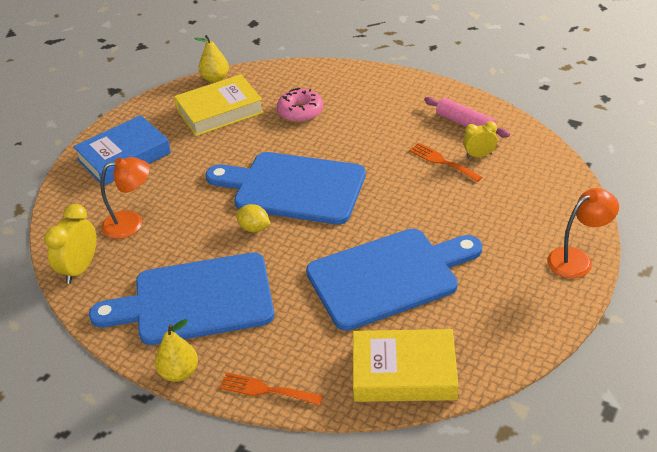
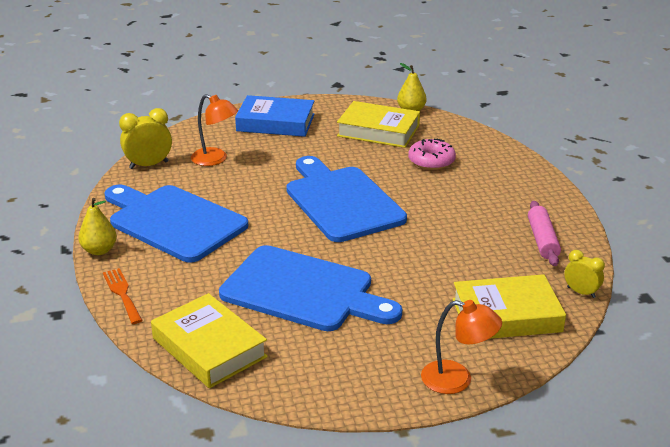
camera: 45 degrees right, 10 degrees down
yellow lemon [236,204,271,232] -> none
orange fork [409,143,482,182] -> none
yellow clock [463,121,497,158] -> yellow clock moved to [564,250,605,298]
none -> yellow book [452,274,566,339]

